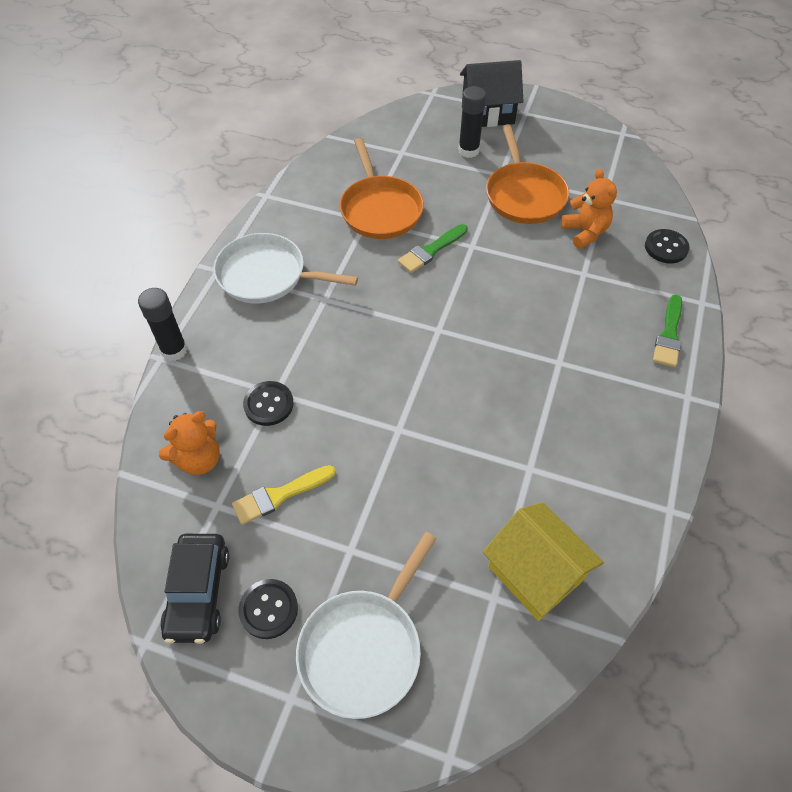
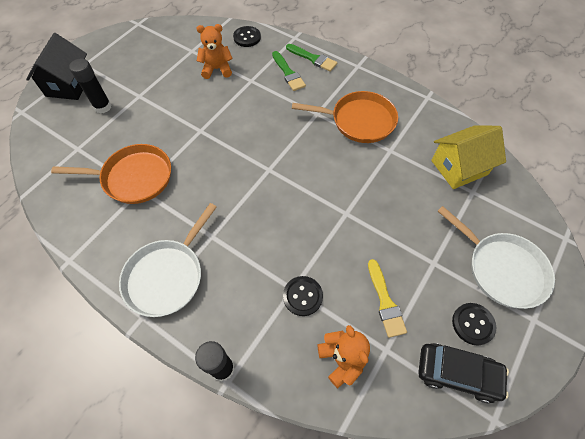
camera: 75 degrees left, 5 degrees up
green brush [398,224,468,273] -> green brush moved to [272,51,306,91]
orange pan [486,124,569,224] -> orange pan moved to [292,91,398,143]

